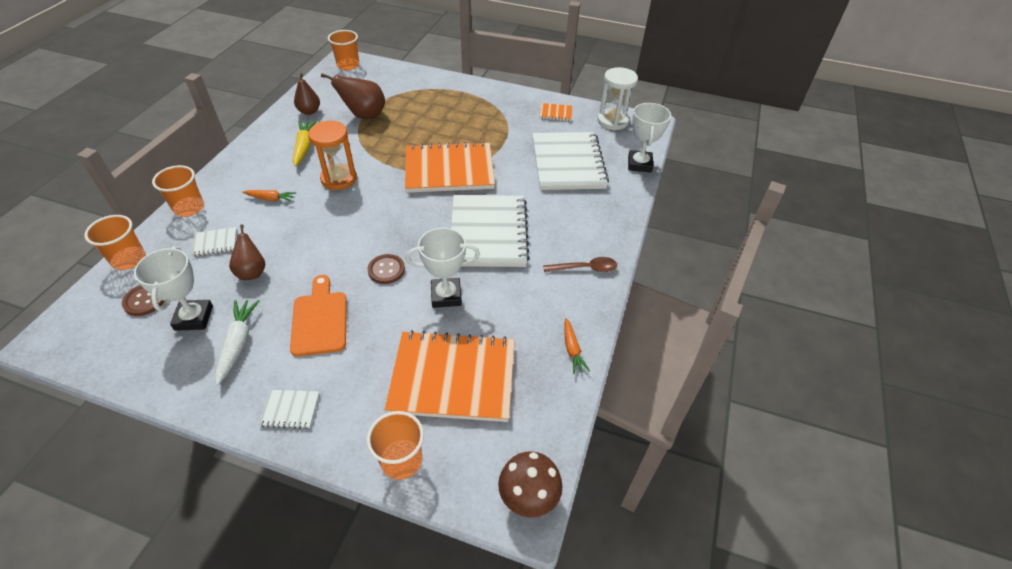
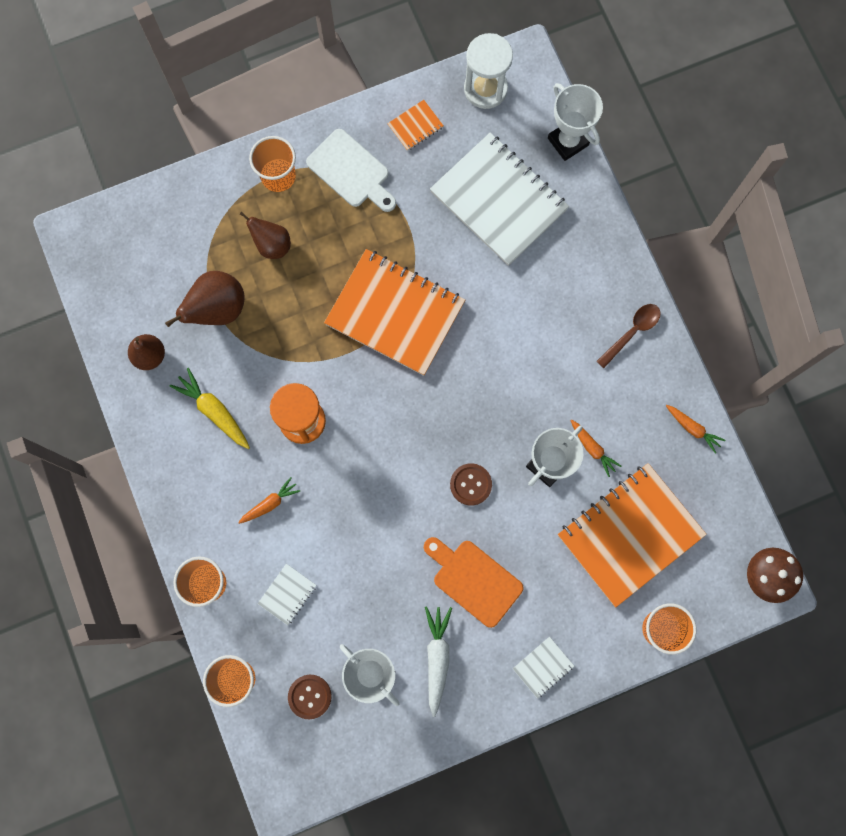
camera: 40 degrees left, 30 degrees up
white carrot [215,300,259,386] -> white carrot turned 45 degrees clockwise [425,606,452,717]
brown pear [229,224,265,280] -> brown pear moved to [240,212,291,259]
orange cup [328,30,359,70] -> orange cup moved to [249,136,296,192]
orange notebook [405,142,495,193] -> orange notebook turned 75 degrees clockwise [324,249,465,376]
white notebook [451,195,530,267] -> none
none -> white cutting board [306,129,396,212]
none -> orange carrot [570,420,622,477]

